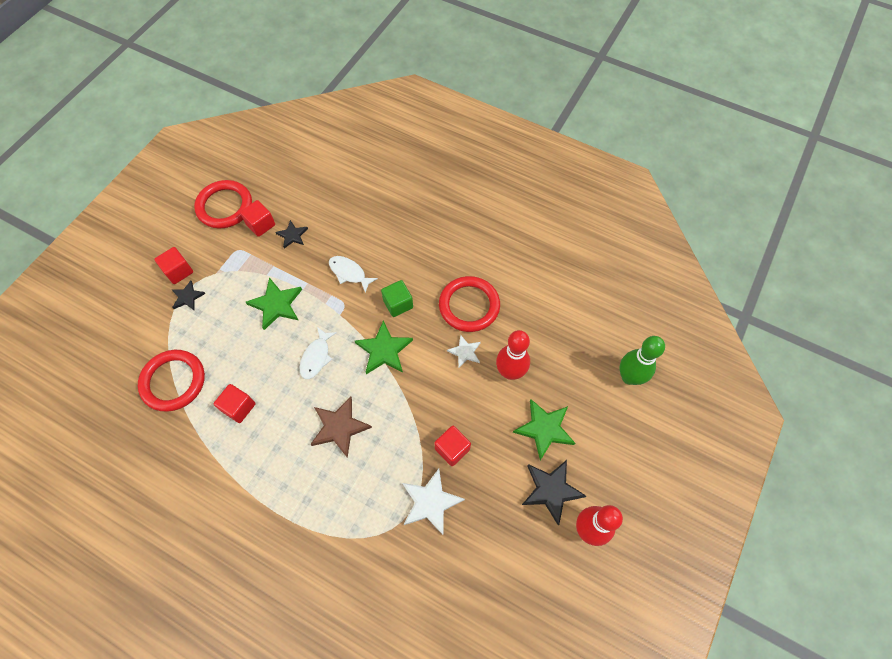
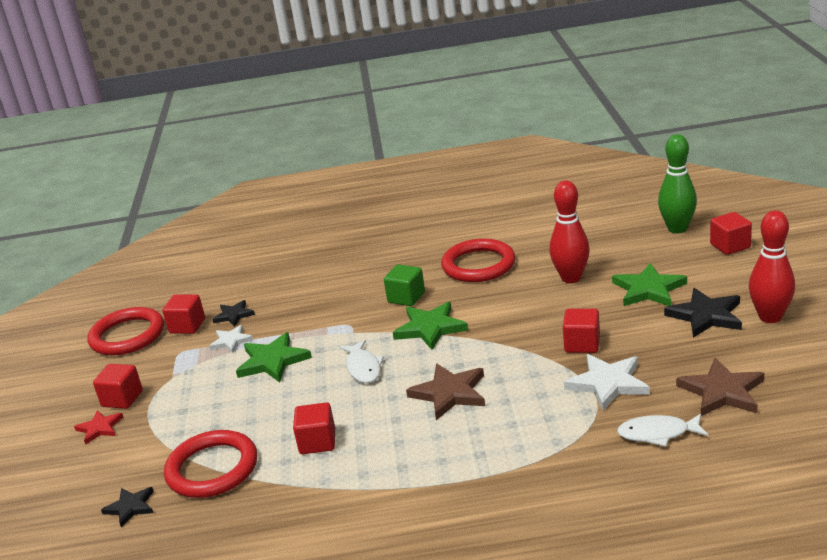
camera: 30 degrees left, 35 degrees down
black star [172,280,205,310] -> black star moved to [101,487,154,528]
white fish [329,256,378,293] -> white fish moved to [617,414,709,447]
white star [447,334,481,367] -> white star moved to [209,325,253,353]
none -> red star [74,410,123,444]
none -> brown star [676,358,764,416]
none -> red cube [710,212,752,255]

